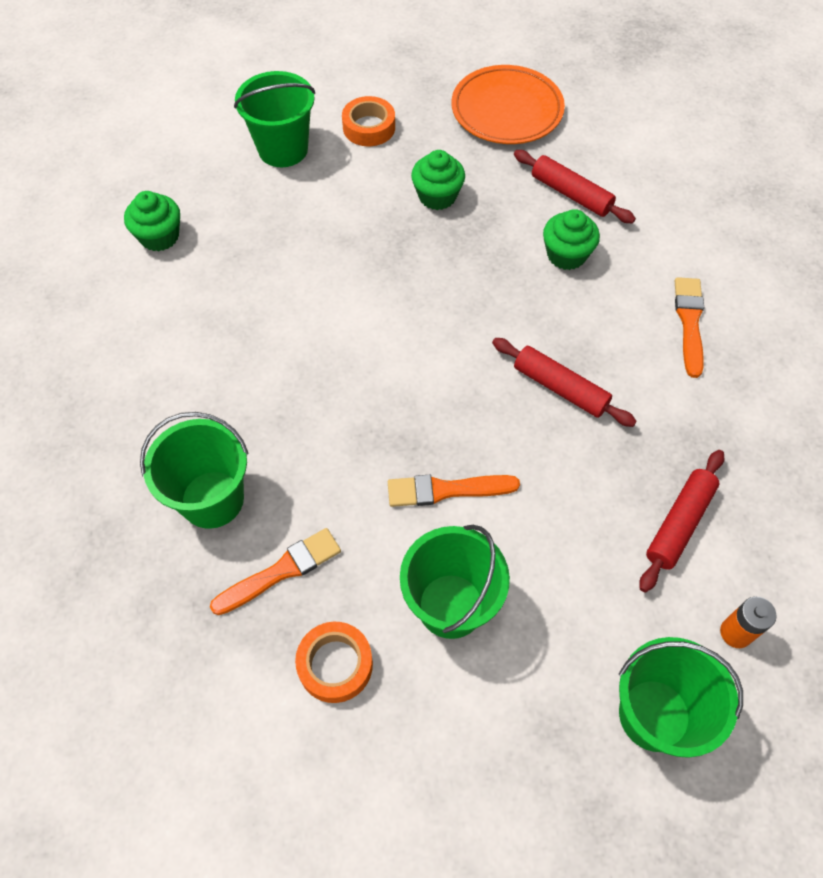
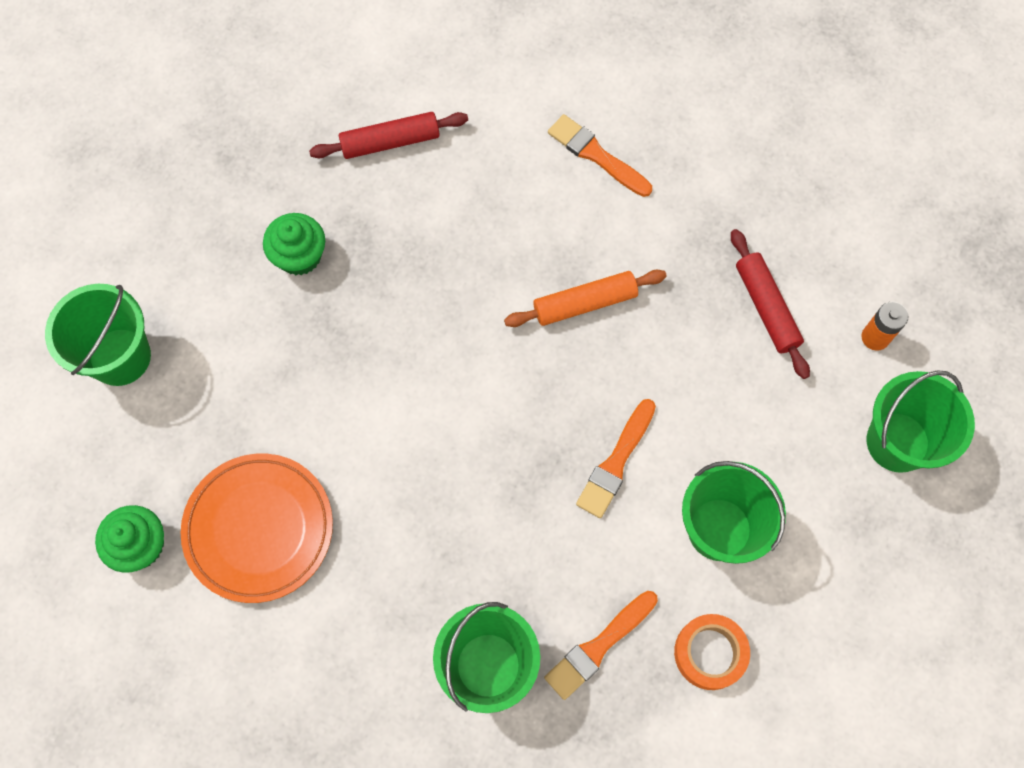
camera: 55 degrees left, 10 degrees up
orange brush [210,528,341,615] -> orange brush turned 135 degrees counterclockwise [544,591,658,700]
orange tape [342,96,395,146] -> none
orange plate [452,65,565,144] -> orange plate moved to [181,454,333,603]
red rolling pin [492,338,637,427] -> orange rolling pin [504,270,667,327]
green cupcake [543,209,600,270] -> none

